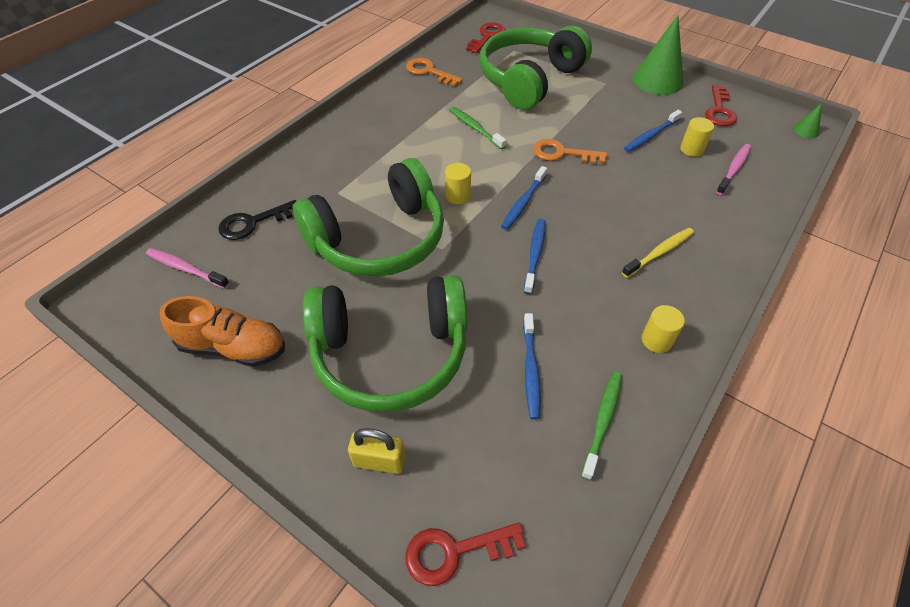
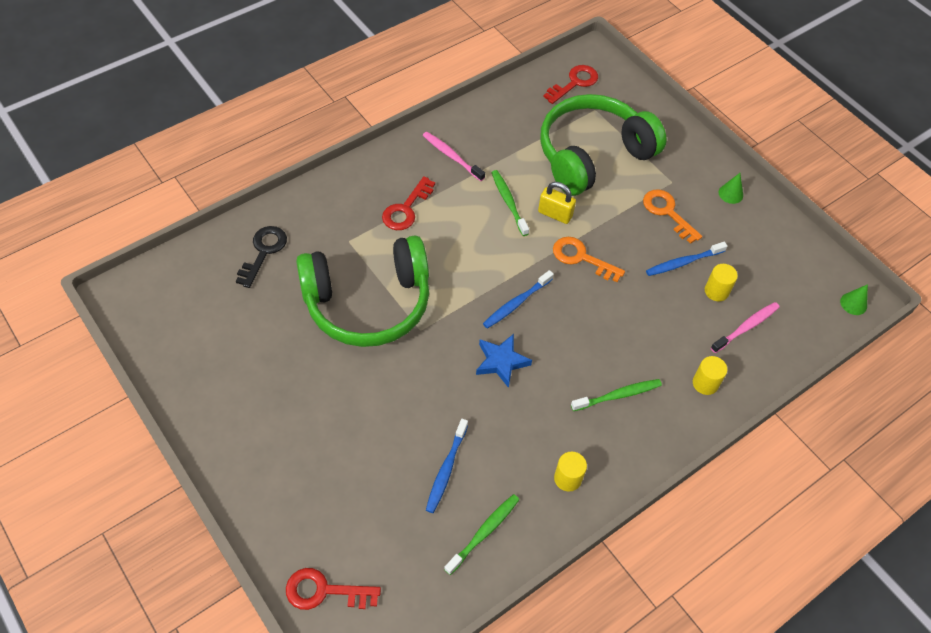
camera: 15 degrees right, 5 degrees up
pink toothbrush [146,248,229,289] -> pink toothbrush moved to [423,132,485,181]
orange shoe [159,296,285,367] -> none
black key [218,200,296,240] -> black key turned 120 degrees clockwise [236,226,287,288]
green headphones [303,275,467,412] -> none
yellow padlock [348,428,405,474] -> yellow padlock moved to [538,182,576,224]
orange key [406,58,463,86] -> orange key moved to [643,189,702,244]
yellow cylinder [445,163,471,204] -> yellow cylinder moved to [693,356,727,395]
blue toothbrush [524,218,545,294] -> blue star [476,334,532,388]
yellow toothbrush [622,228,694,278] -> green toothbrush [571,379,662,411]
green cone [632,15,684,95] -> green cone [719,173,743,204], size x0.44
red key [705,85,737,126] -> red key moved to [382,176,435,230]

